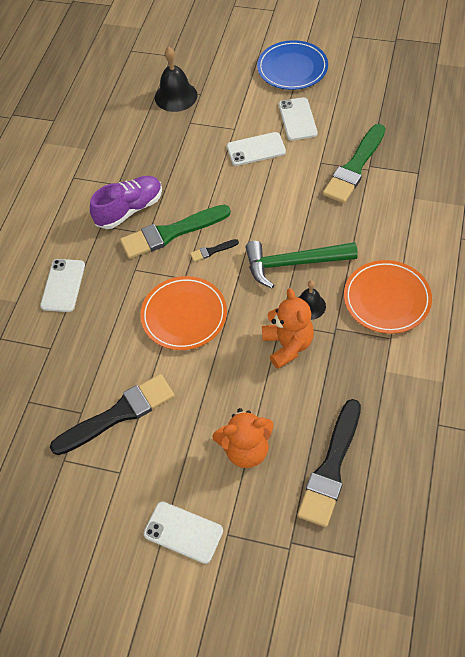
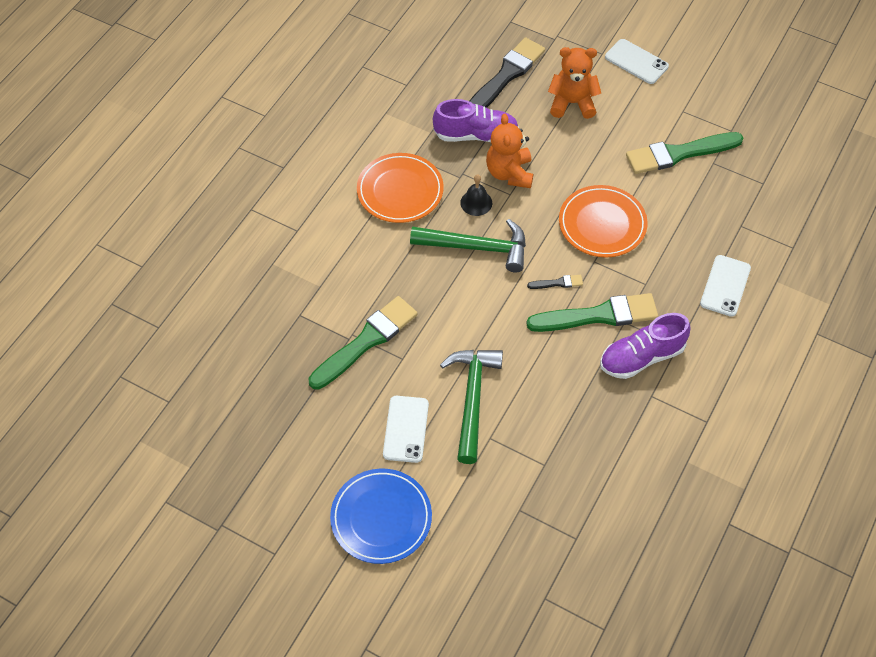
camera: 170 degrees left, 0 degrees up
black brush [50,374,175,455] -> green brush [626,132,743,174]
black bell [155,47,197,112] -> none
white phone [227,132,286,166] -> green hammer [440,350,503,464]
none -> purple shoe [433,99,519,142]

